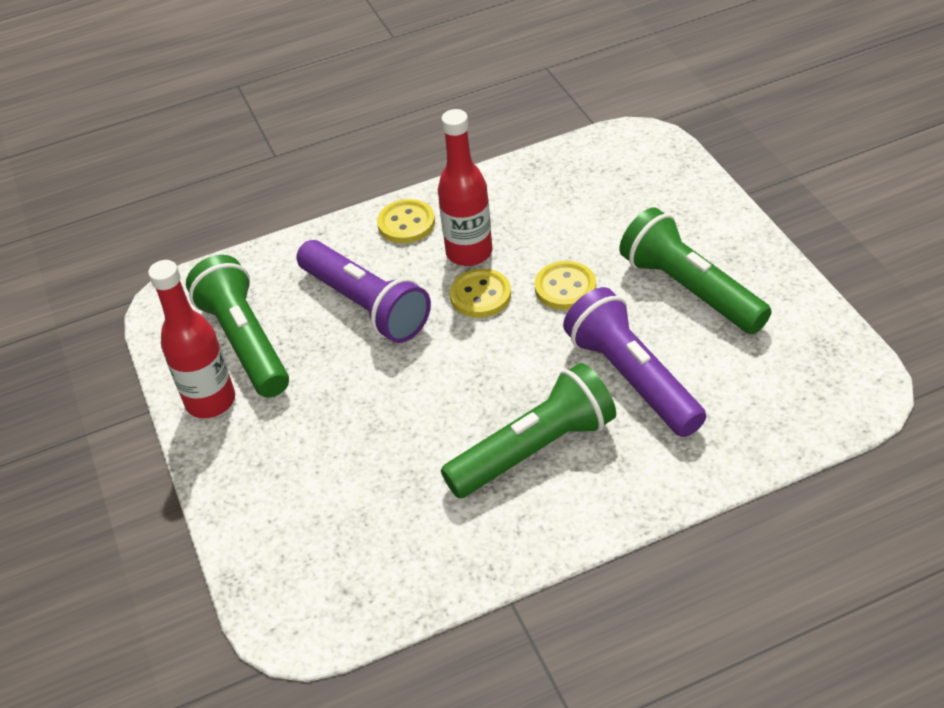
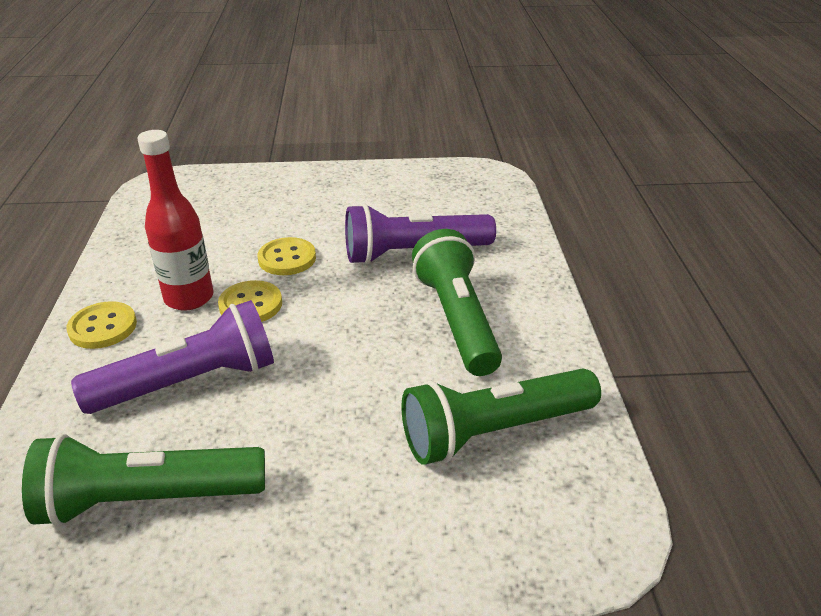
camera: 75 degrees left, 10 degrees down
red bottle [148,260,235,418] -> none
green flashlight [620,207,772,334] -> green flashlight moved to [401,368,601,465]

